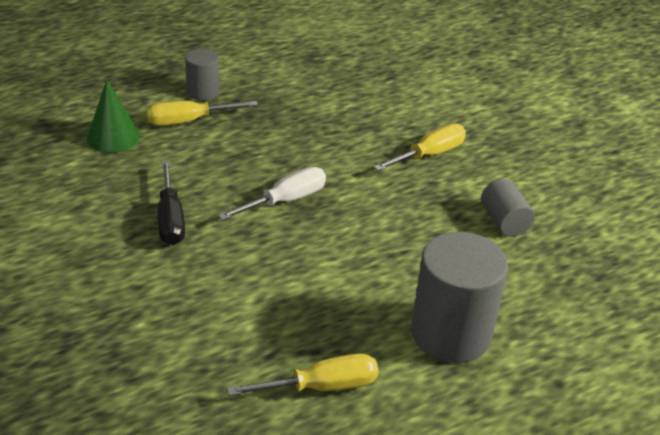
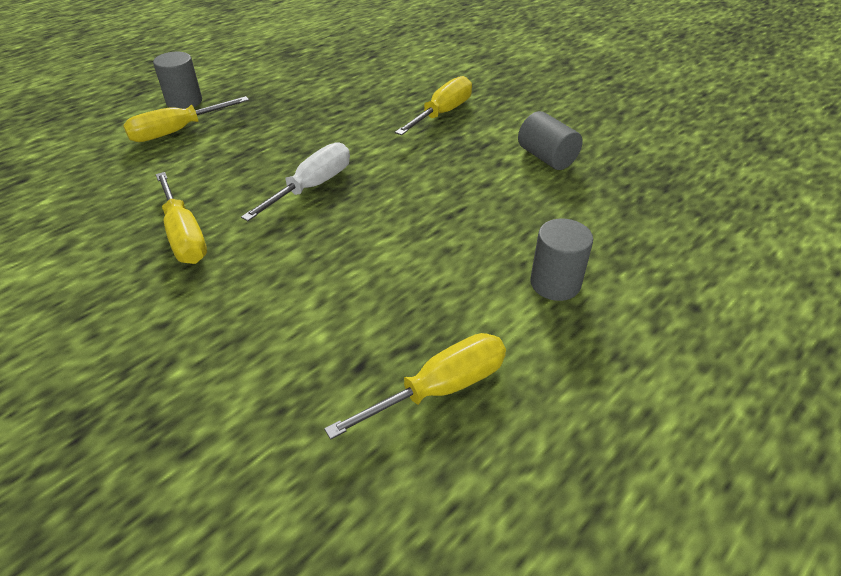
camera: 15 degrees left, 5 degrees up
green cone [87,80,140,153] -> none
black screwdriver [158,161,185,245] -> yellow screwdriver [156,172,207,264]
grey cylinder [411,232,508,363] -> grey cylinder [530,218,593,301], size x0.53

